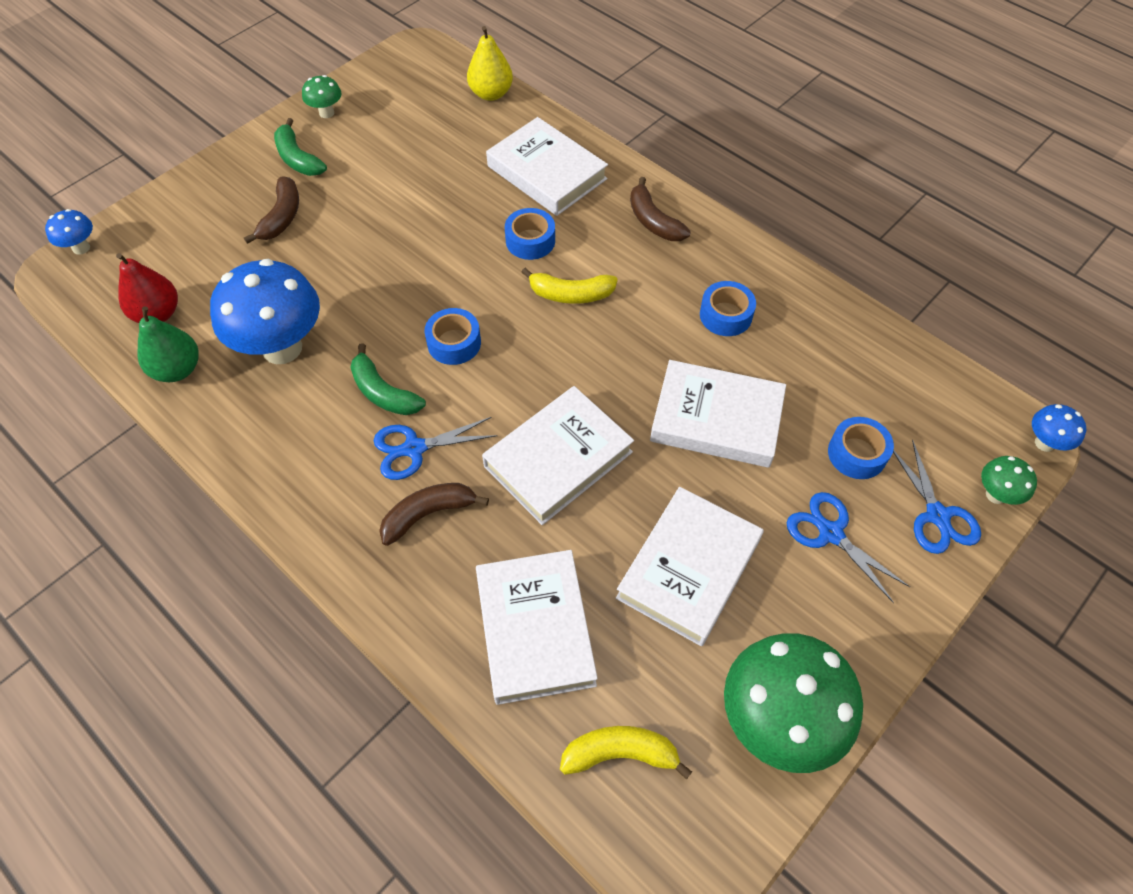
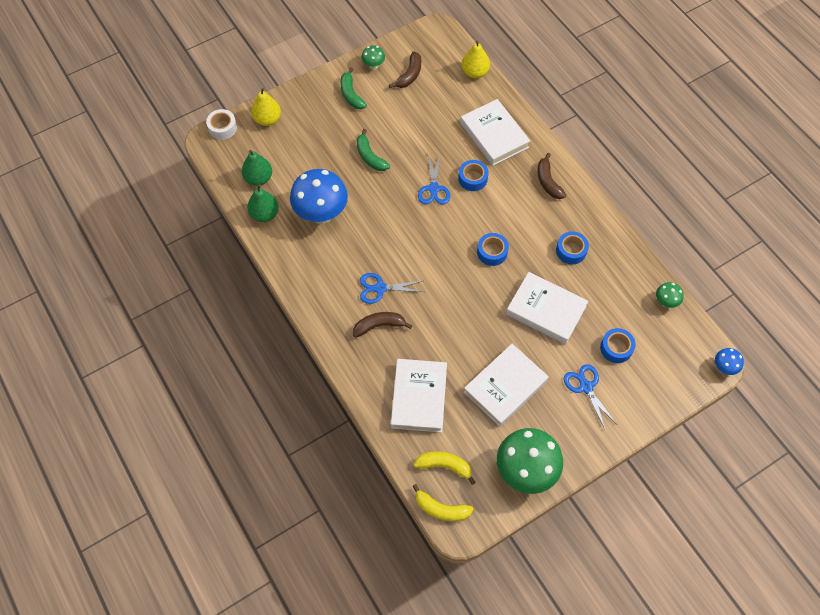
camera: 15 degrees right, 5 degrees up
blue mushroom [45,209,93,255] -> white tape [206,109,237,140]
red pear [116,253,178,323] -> green pear [242,150,272,186]
brown banana [244,176,299,244] -> brown banana moved to [389,51,421,88]
green banana [350,343,426,415] -> green banana moved to [357,129,390,171]
blue tape [424,308,481,365] -> blue tape moved to [477,233,509,266]
white book [482,386,634,525] -> none
yellow banana [521,268,618,304] -> yellow banana moved to [412,484,474,521]
blue scissors [893,439,981,554] -> blue scissors moved to [418,154,450,204]
green mushroom [981,456,1037,505] -> green mushroom moved to [656,282,684,308]
none -> yellow pear [251,88,281,126]

